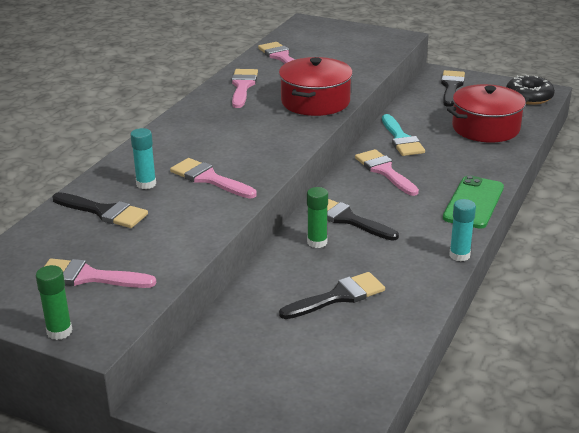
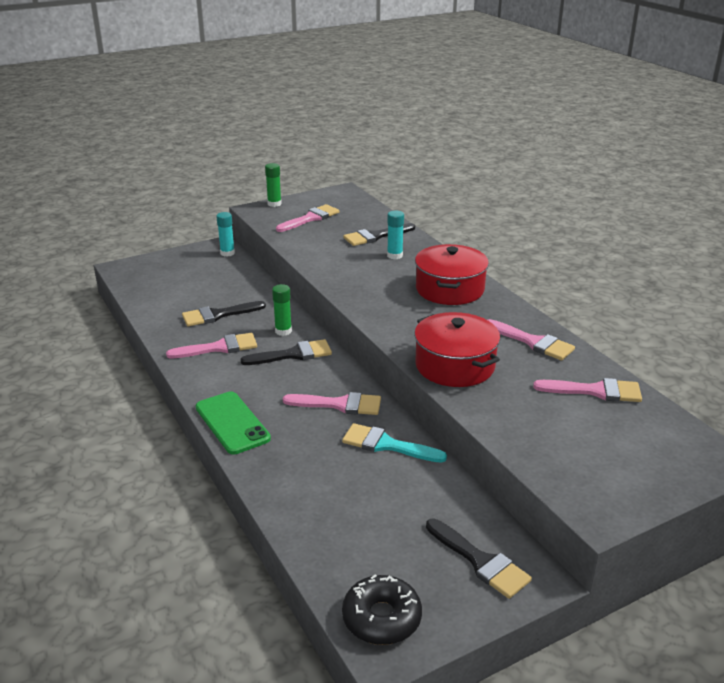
camera: 125 degrees right, 0 degrees up
pink brush [170,158,257,199] -> pink brush moved to [166,333,257,358]
black brush [279,272,385,319] -> black brush turned 60 degrees clockwise [182,301,266,326]
red pot [447,84,529,143] -> red pot moved to [415,244,489,305]
turquoise glue stick [449,199,476,262] -> turquoise glue stick moved to [216,212,235,257]

